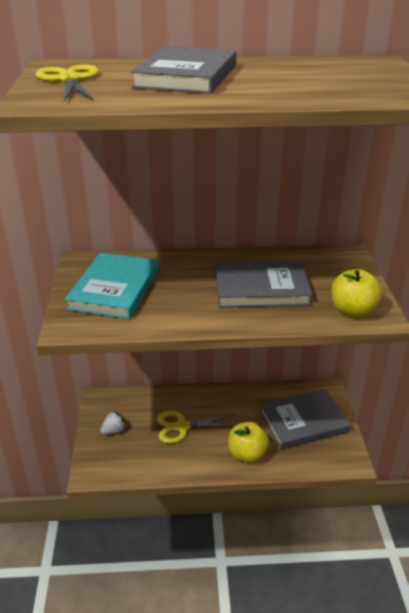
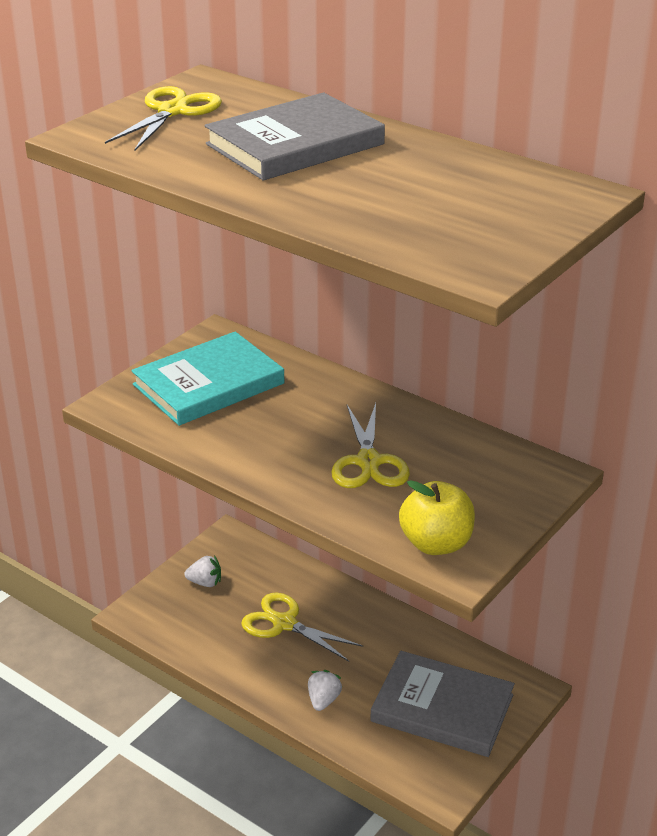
camera: 40 degrees right, 0 degrees up
grey book [215,260,313,308] -> yellow scissors [331,403,410,488]
yellow apple [228,422,269,462] -> white strawberry [308,670,342,711]

